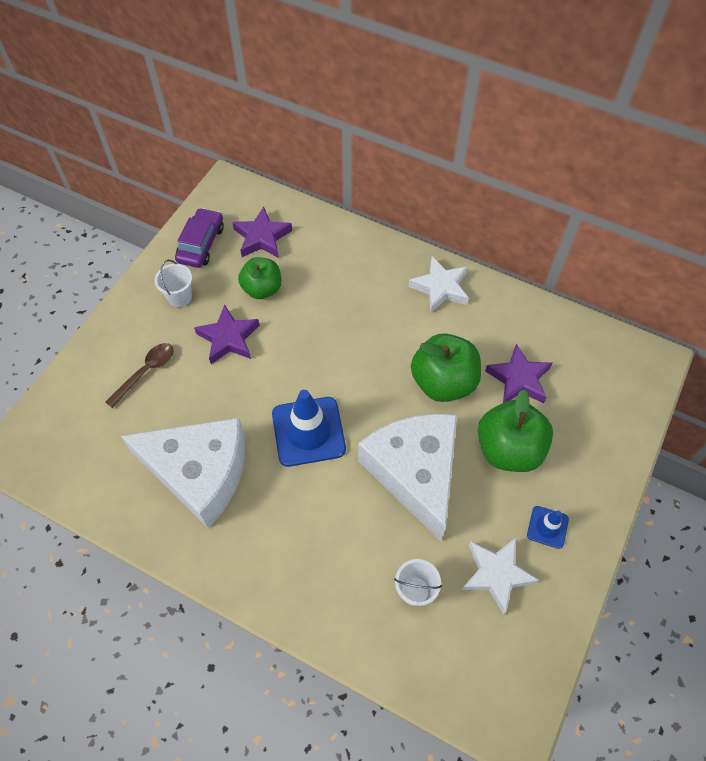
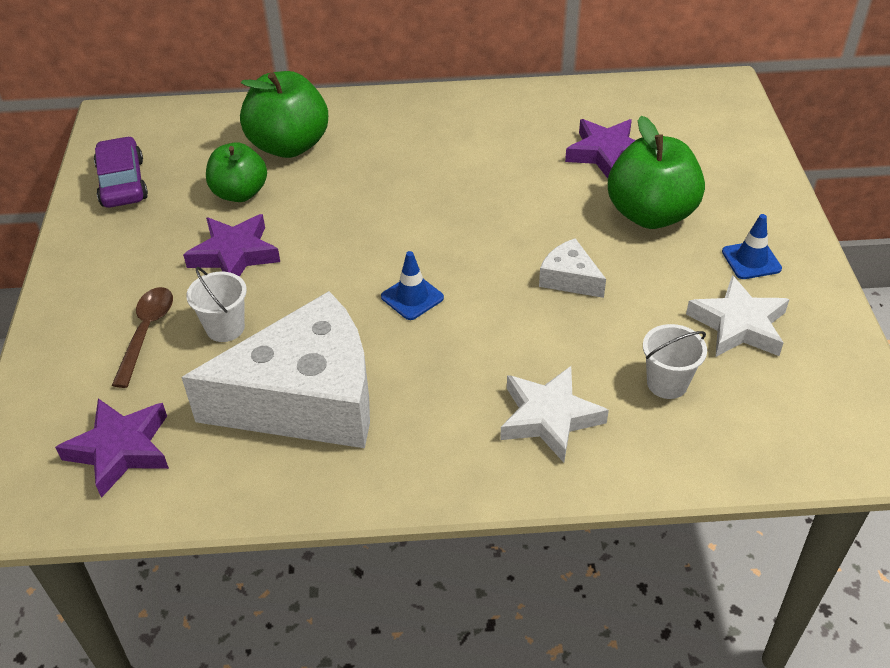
camera: 30 degrees left, 15 degrees down
white bucket [155,260,192,307] -> white bucket moved to [186,267,247,342]
purple star [232,207,292,258] -> purple star moved to [55,398,169,498]
blue traffic cone [272,390,346,467] -> blue traffic cone [381,251,444,320], size x0.51
white cheese [358,414,457,541] -> white cheese [539,238,606,298], size x0.42
white star [408,257,469,313] -> white star moved to [500,366,609,463]
green apple [411,333,481,402] -> green apple moved to [240,71,328,158]

